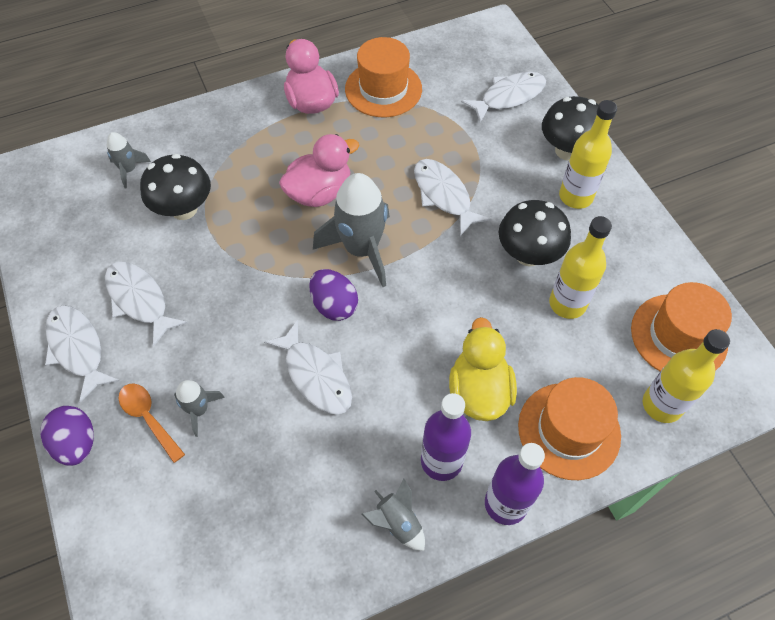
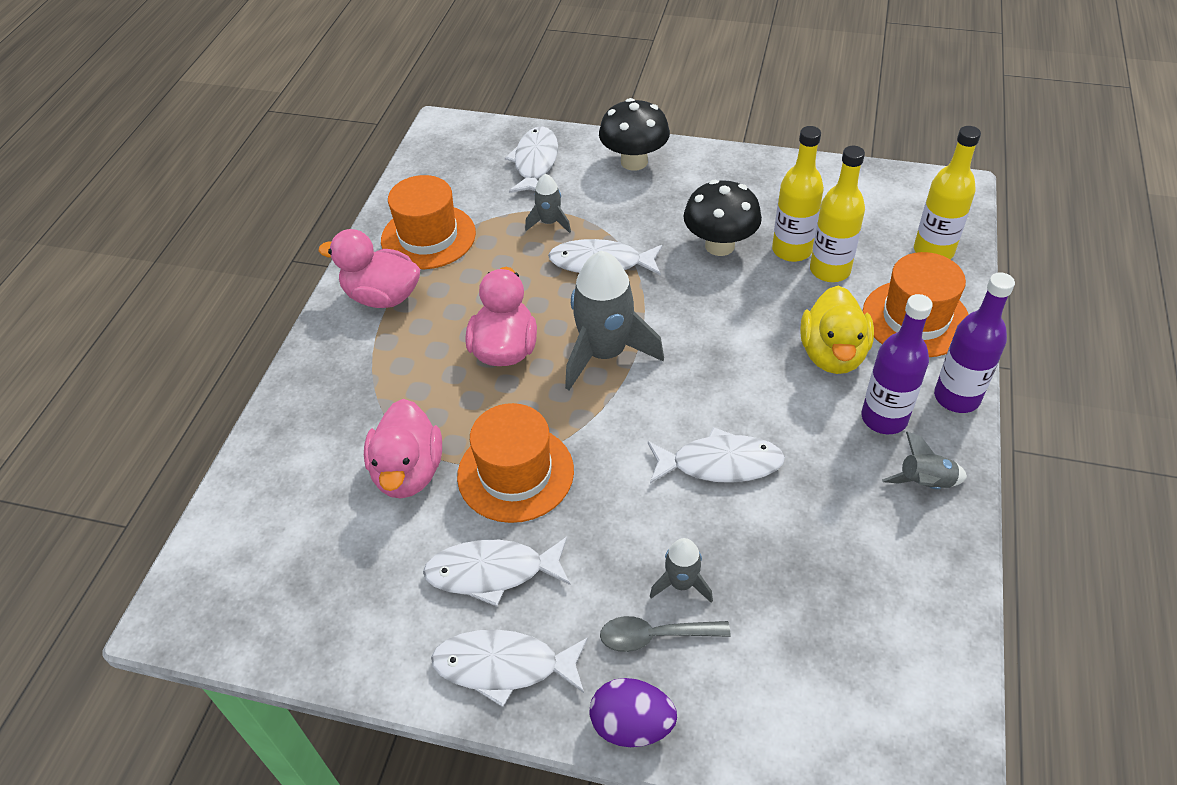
camera: 50 degrees left, 10 degrees down
grey rocket [107,132,151,188] -> grey rocket moved to [525,174,571,233]
orange spoon [119,383,185,463] -> grey spoon [600,616,731,652]
black mushroom [140,154,211,220] -> pink duck [364,399,442,498]
purple egg [309,269,358,321] -> none
yellow duck [449,317,517,421] -> yellow duck turned 120 degrees counterclockwise [800,285,874,374]
yellow bottle [559,100,617,209] -> yellow bottle moved to [810,146,865,282]
orange hat [631,282,732,371] -> orange hat moved to [457,403,574,523]

